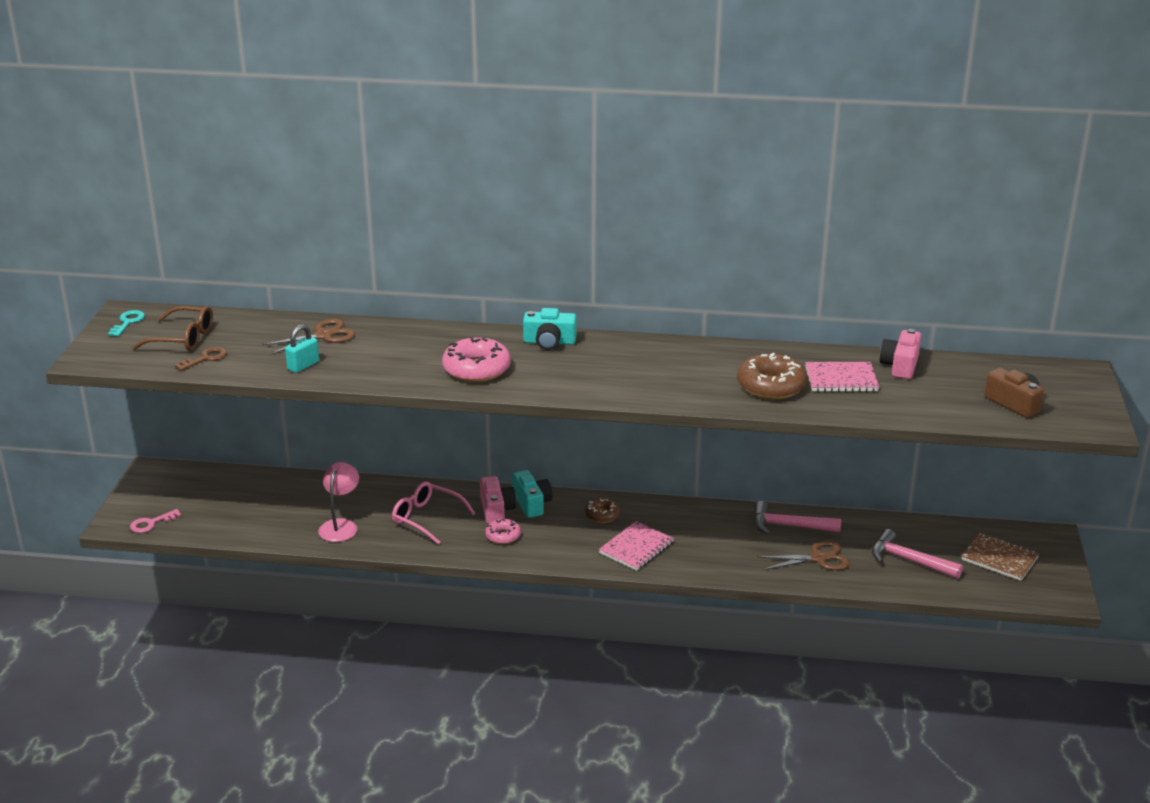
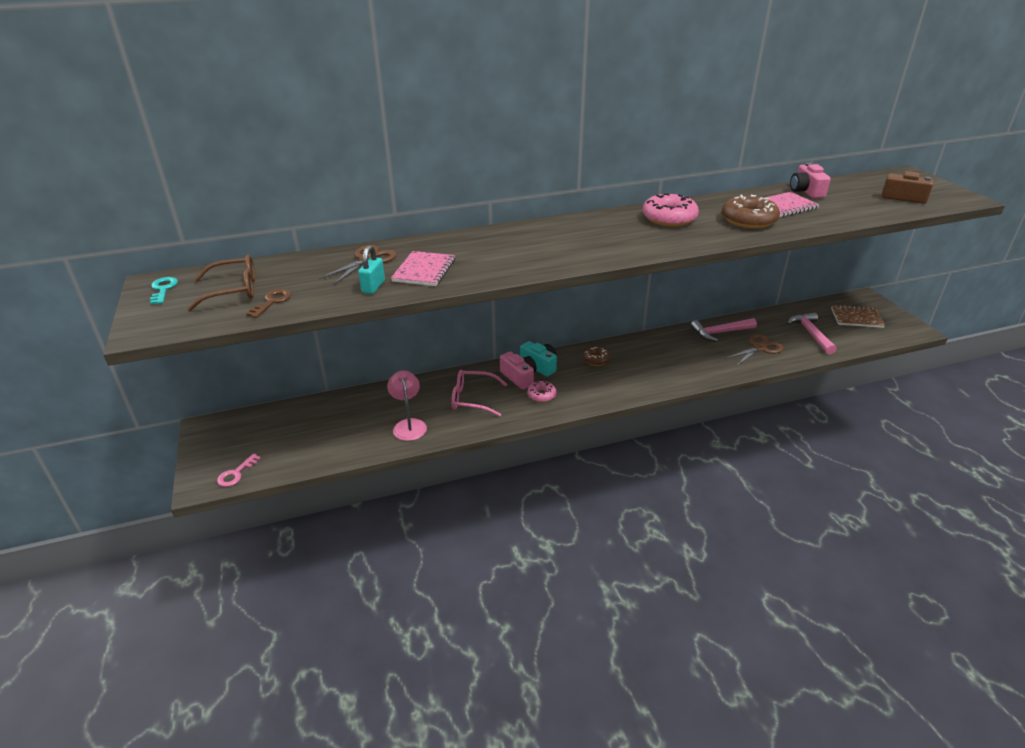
camera: 25 degrees left, 5 degrees up
pink donut [442,337,511,382] -> pink donut moved to [642,193,699,227]
turquoise camera [523,308,577,350] -> none
pink notebook [599,521,674,571] -> pink notebook moved to [391,251,455,286]
pink hammer [872,529,963,579] -> pink hammer turned 75 degrees clockwise [787,312,837,354]

